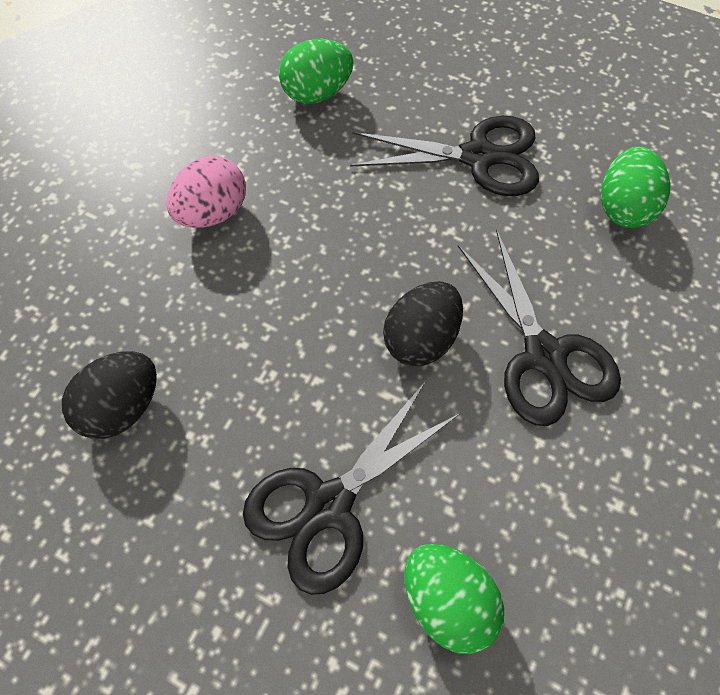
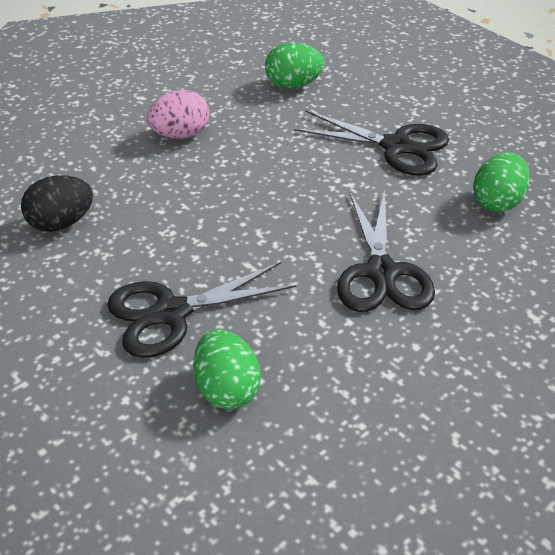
camera: 20 degrees right, 20 degrees down
black egg [383,281,463,366] -> none

